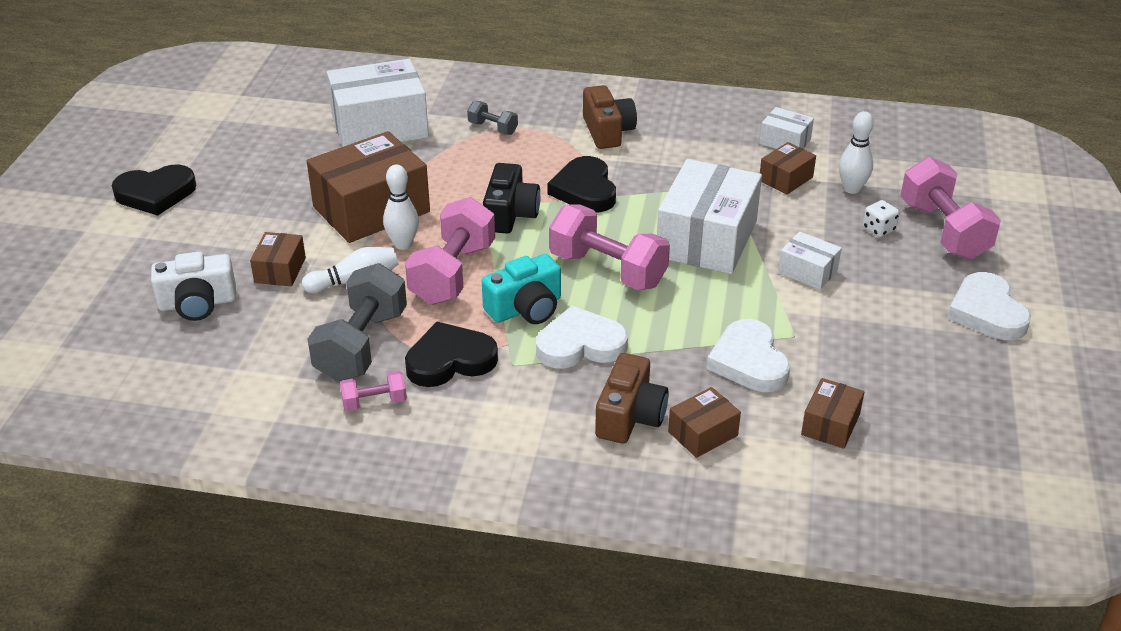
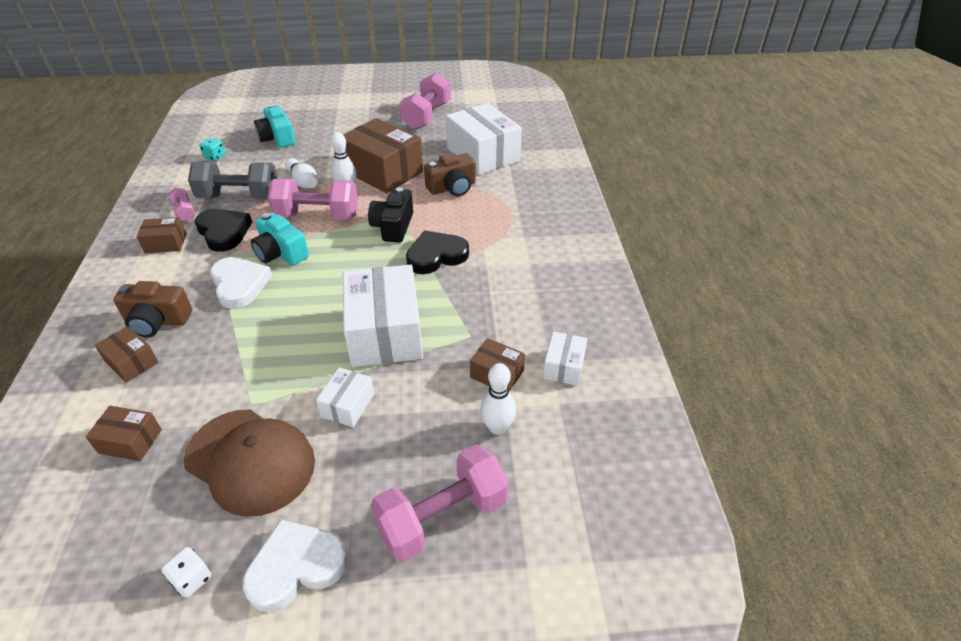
camera: 75 degrees right, 5 degrees up
black heart [112,165,196,216] -> none
white camera [151,252,236,321] -> turquoise camera [254,104,295,148]
brown box [250,232,306,286] -> brown box moved to [137,217,186,253]
grey dumbbell [467,101,518,135] -> none
black camera [483,163,540,233] -> black camera turned 105 degrees clockwise [368,187,413,243]
pink dumbbell [549,205,670,290] -> pink dumbbell moved to [399,72,451,130]
brown camera [583,85,637,149] -> brown camera moved to [424,152,475,197]
white box [657,159,762,274] -> white box turned 75 degrees clockwise [343,265,423,367]
white heart [707,319,790,392] -> none
white dice [863,200,900,237] -> white dice moved to [161,547,211,598]
none -> brown cap [184,410,315,517]
none -> turquoise dice [199,138,225,161]

